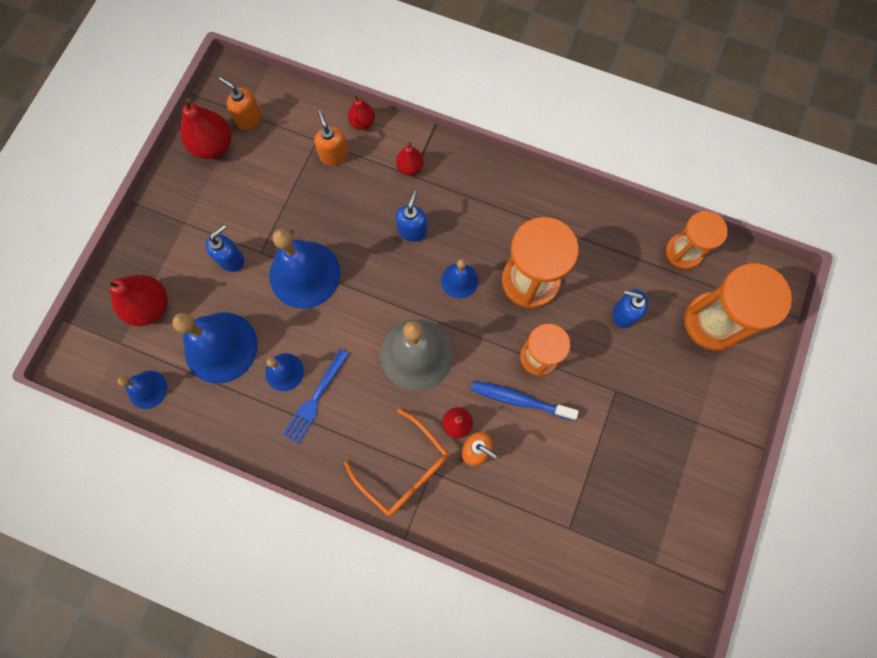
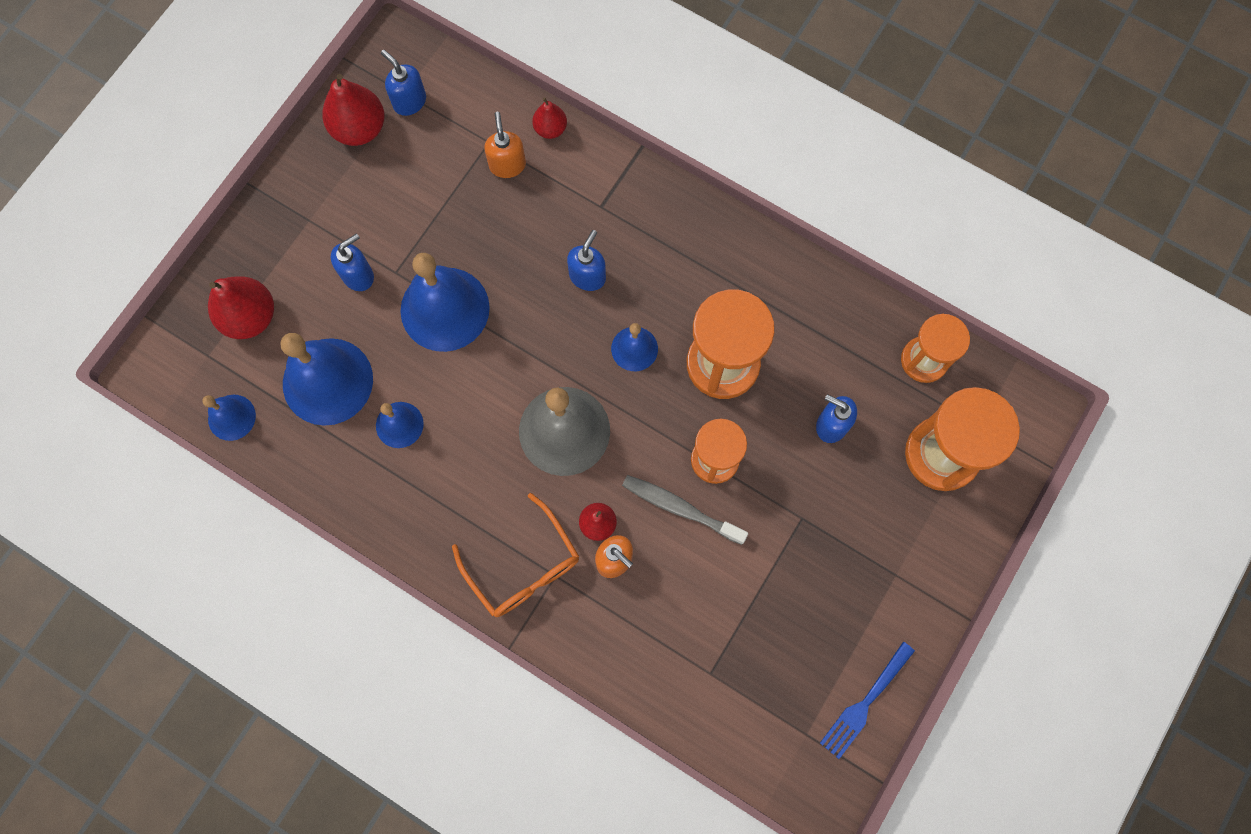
camera: 10 degrees right, 0 degrees up
orange soap dispenser [219,77,262,130] -> blue soap dispenser [381,50,426,116]
blue fork [283,349,349,444] -> blue fork moved to [820,642,915,759]
red pear [396,142,424,175] -> none
blue toothbrush [471,381,579,421] -> grey toothbrush [622,475,748,545]

